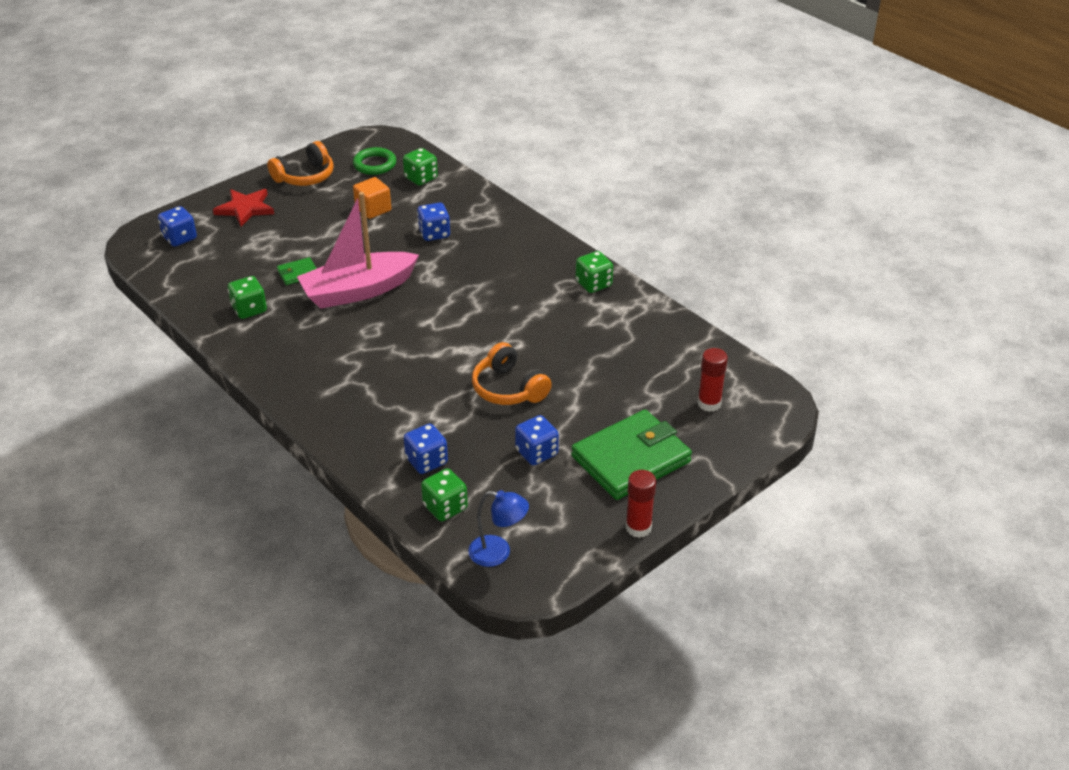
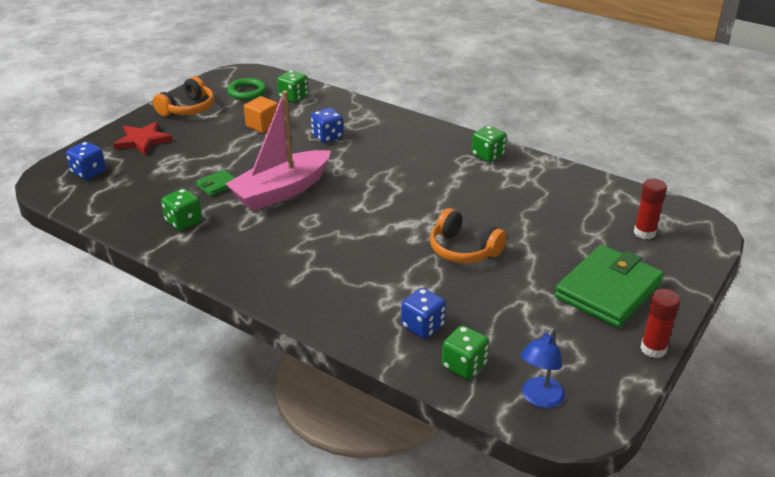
camera: 15 degrees left, 5 degrees down
blue lamp [468,490,529,567] -> blue lamp turned 120 degrees clockwise [521,328,565,408]
blue dice [515,415,559,465] -> none

